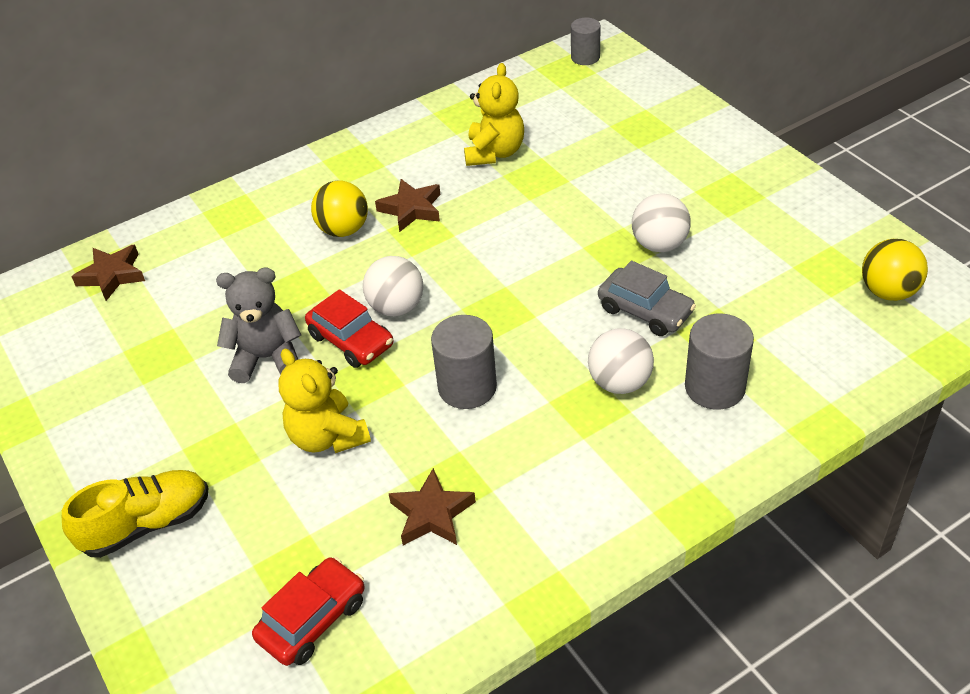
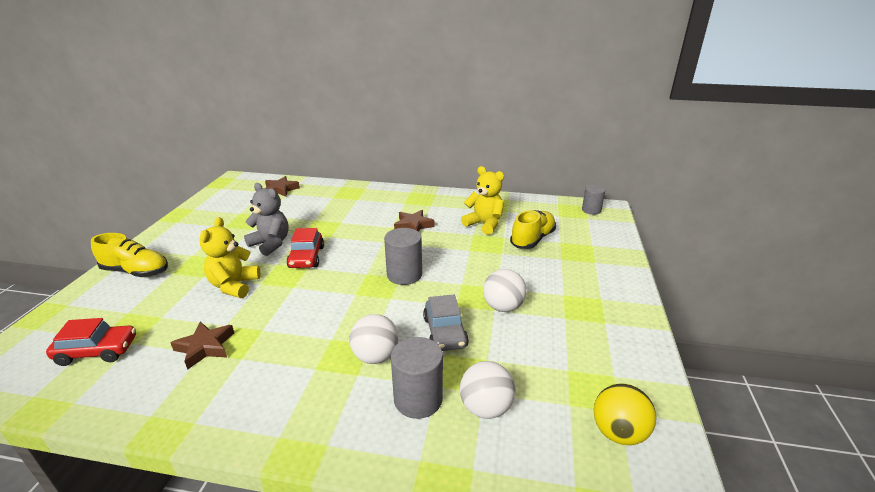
camera: 40 degrees right, 15 degrees down
yellow ball [311,181,368,237] -> none
white ball [363,256,423,316] -> white ball moved to [460,361,515,419]
grey cylinder [431,315,497,409] -> grey cylinder moved to [384,228,422,285]
yellow teddy bear [464,63,524,166] -> yellow teddy bear turned 105 degrees counterclockwise [461,166,504,235]
none -> yellow shoe [510,210,556,249]

